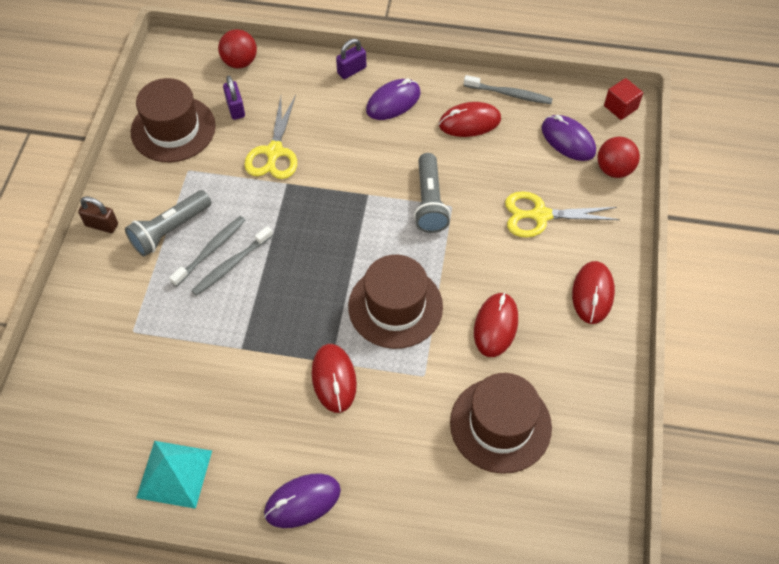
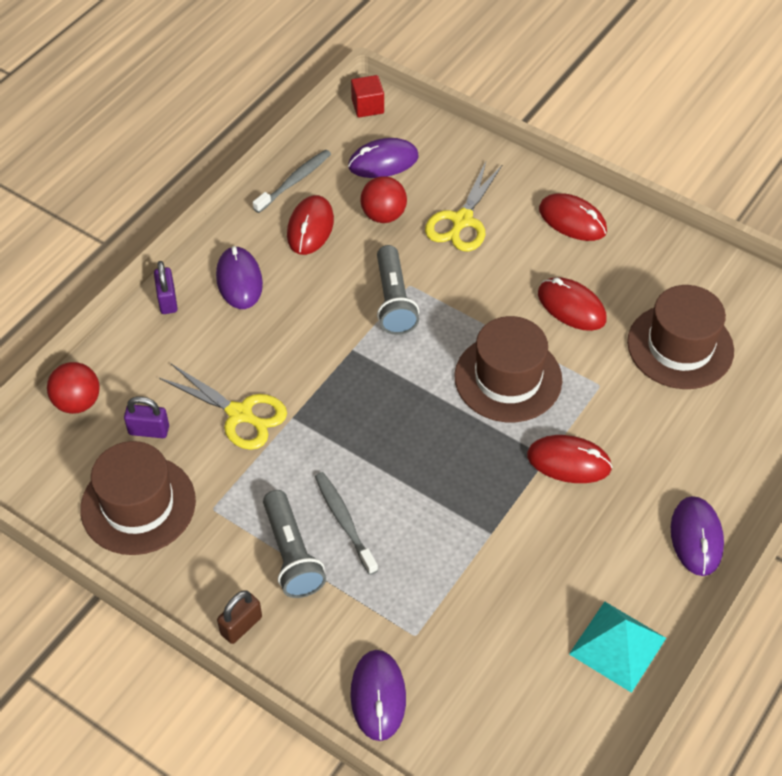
camera: 65 degrees left, 5 degrees down
grey toothbrush [191,226,273,296] -> none
grey flashlight [414,153,451,233] -> grey flashlight turned 60 degrees clockwise [377,245,419,335]
red ball [597,137,640,178] -> red ball moved to [360,176,407,223]
none -> purple mouse [350,650,406,741]

